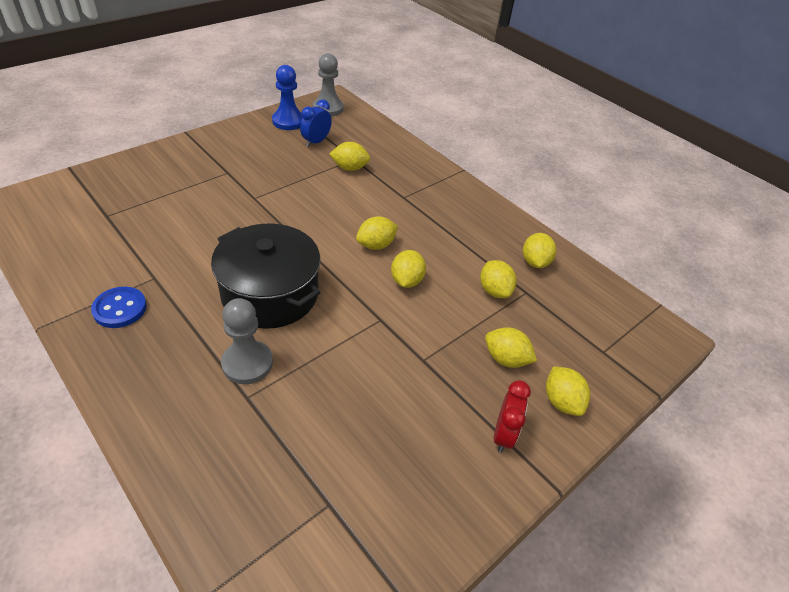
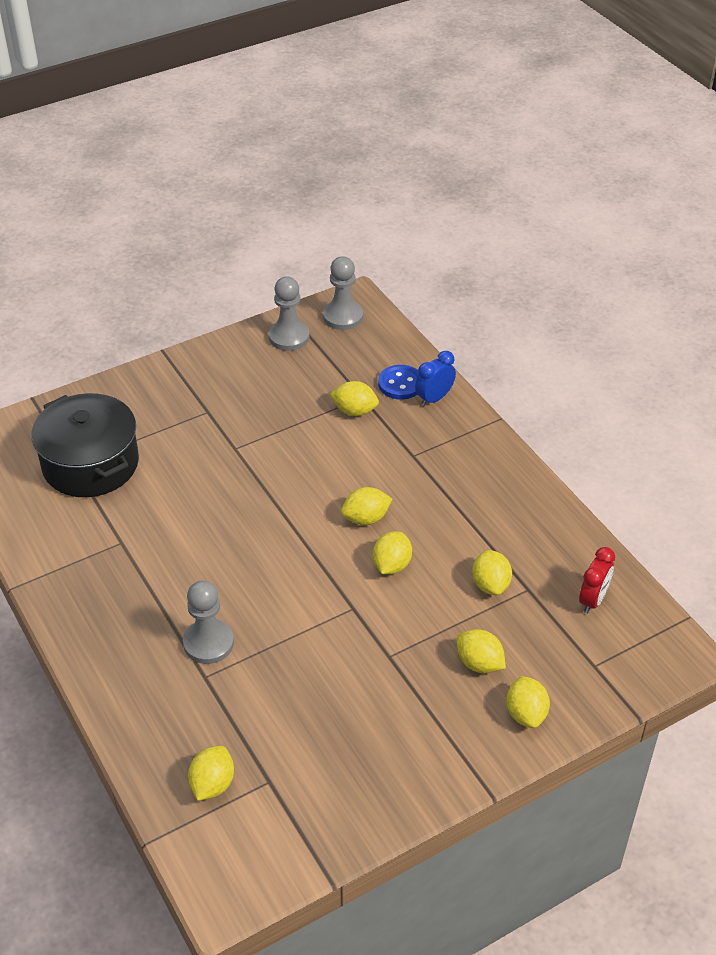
camera: 15 degrees right, 0 degrees up
blue button [91,287,147,328] -> blue button moved to [378,365,419,400]
black pot [211,224,321,329] -> black pot moved to [31,393,139,497]
blue pawn [272,65,302,130] -> grey pawn [269,276,310,351]
blue clock [300,99,332,147] -> blue clock moved to [415,351,456,407]
red clock [494,380,531,453] -> red clock moved to [579,547,615,614]
yellow lemon [523,233,556,268] -> yellow lemon moved to [188,746,234,801]

